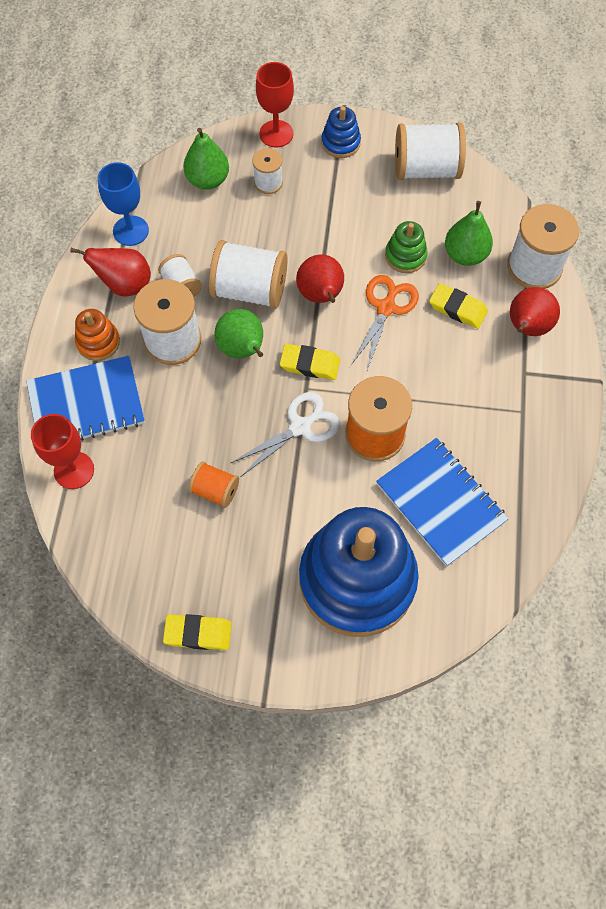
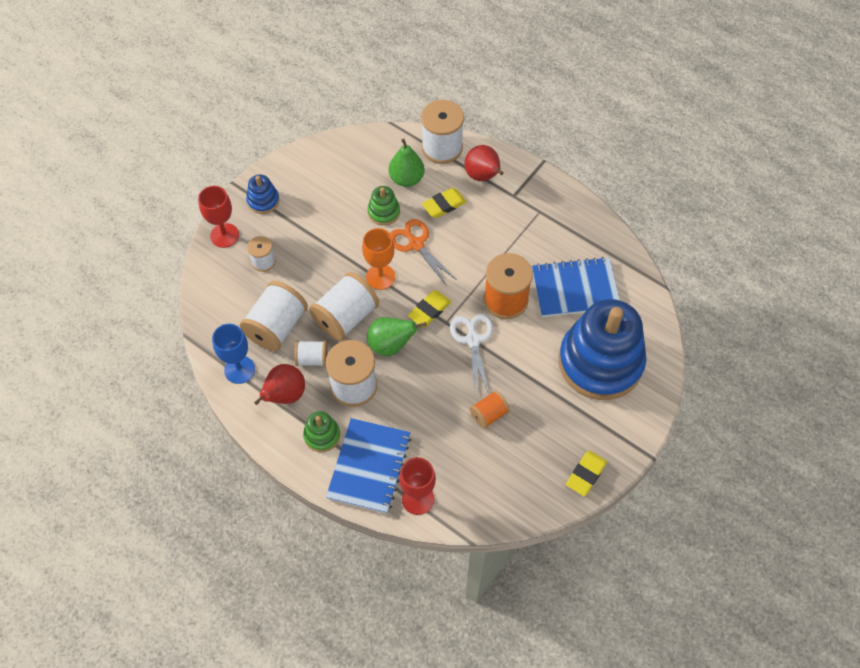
camera: 60 degrees left, 5 degrees down
orange stacking toy [75,309,120,361] -> green stacking toy [303,411,340,452]
green pear [183,128,229,190] -> none
red pear [296,254,344,303] -> orange goblet [362,228,395,290]
white spool [395,122,466,180] -> white spool moved to [240,281,308,351]

